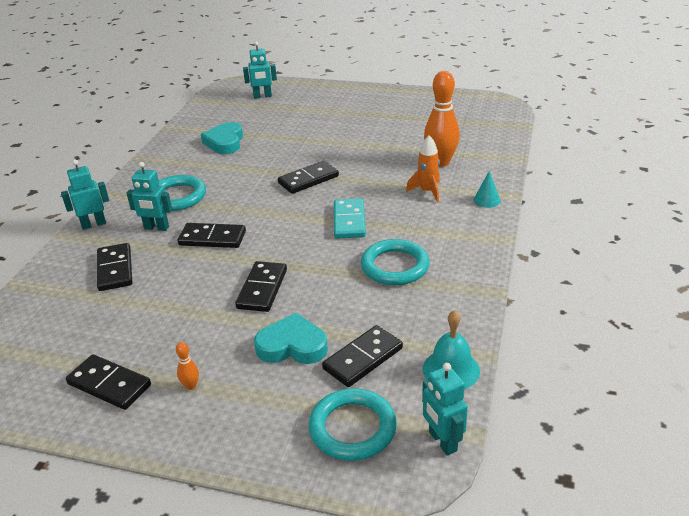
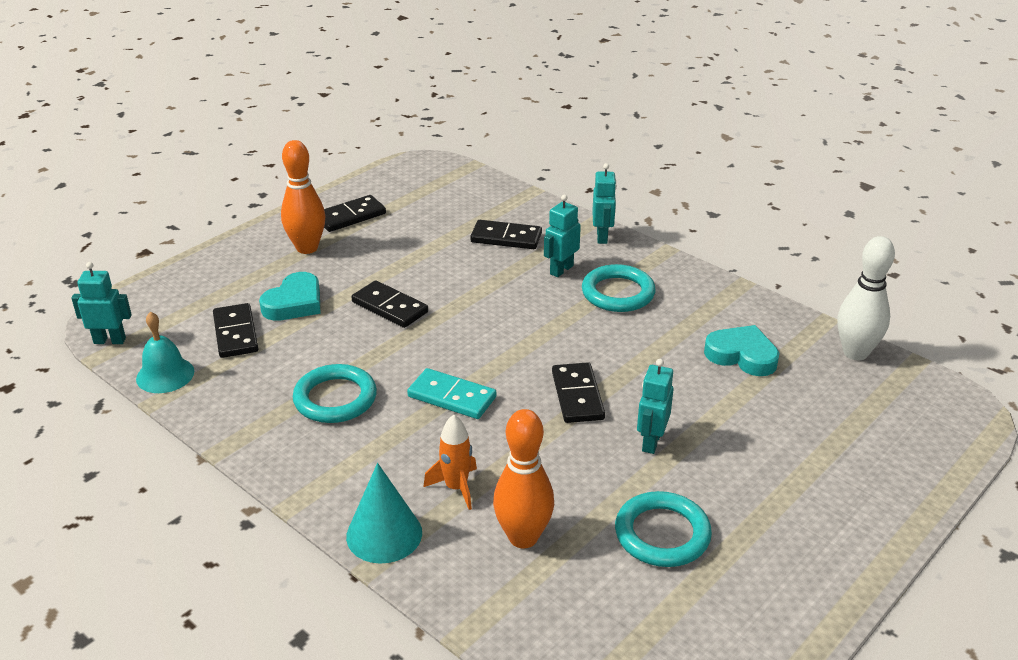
camera: 115 degrees right, 0 degrees up
orange bowling pin [176,342,199,390] -> orange bowling pin [281,140,325,254], size x2.39
black domino [178,223,246,248] -> none
turquoise robot [243,41,277,99] -> turquoise robot moved to [637,359,674,454]
turquoise ring [308,388,397,461] -> turquoise ring moved to [615,491,712,567]
turquoise cone [474,171,501,208] -> turquoise cone [346,463,422,564], size x1.81
none -> white bowling pin [837,236,895,360]

